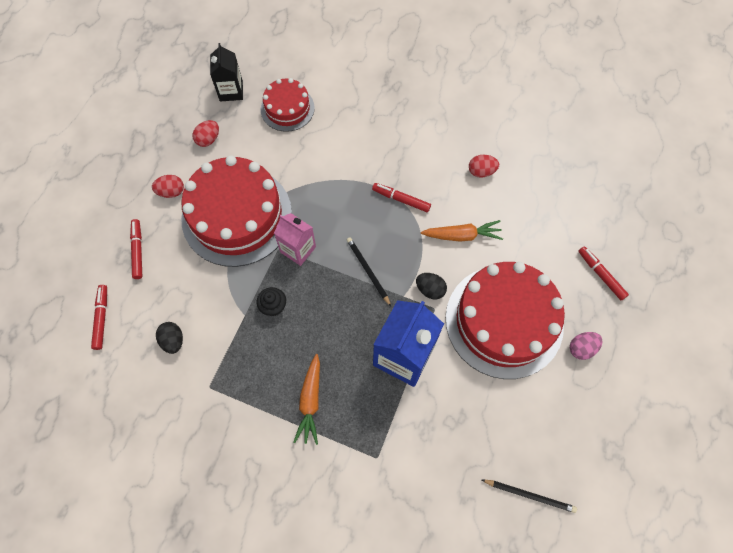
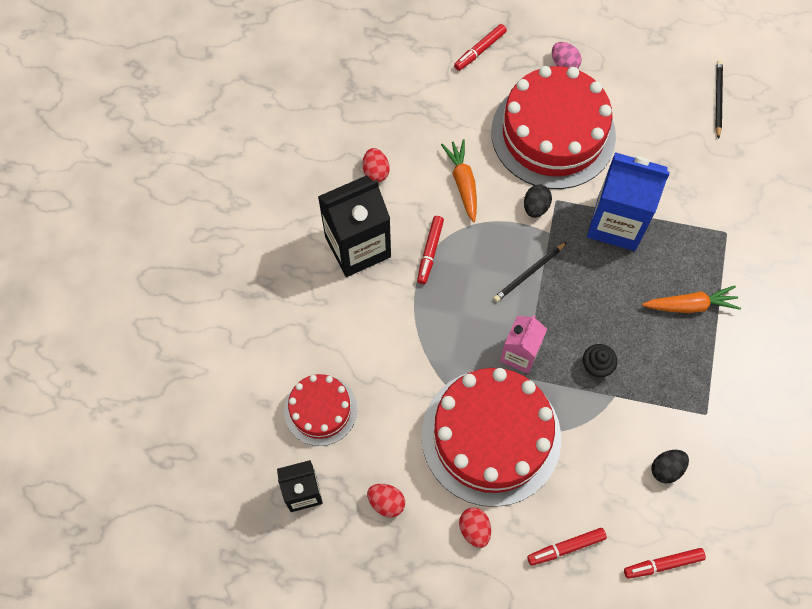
camera: 100 degrees left, 0 degrees up
none -> black carton [318,175,391,277]

